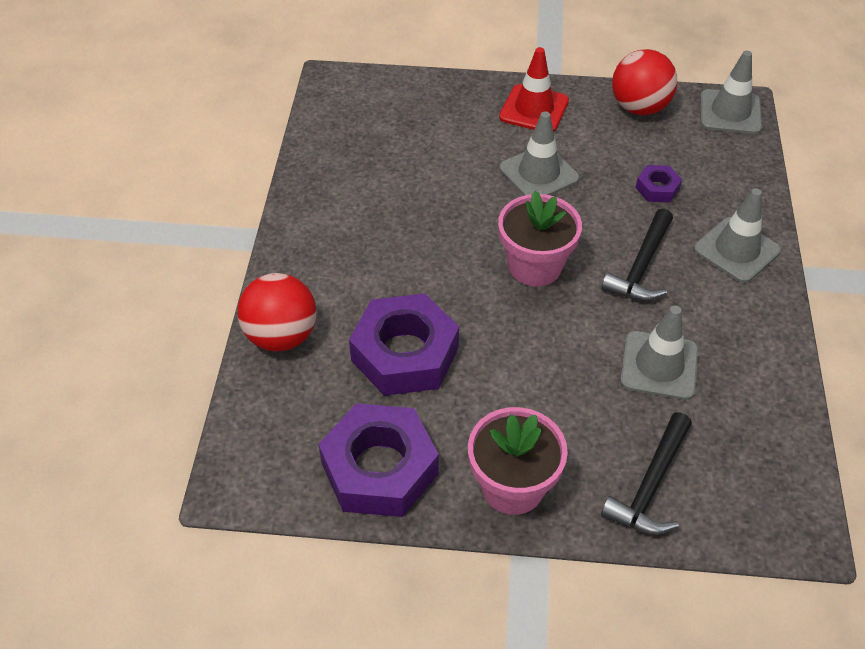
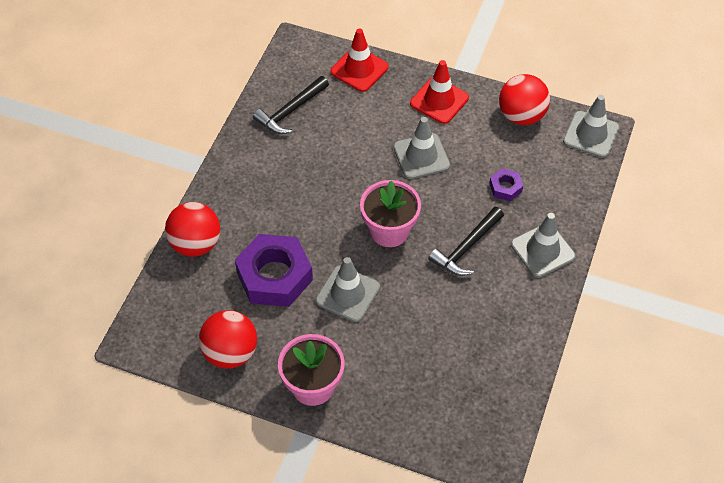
camera: 15 degrees right, 5 degrees up
purple nut [319,403,439,517] -> red ball [199,310,257,369]
black hammer [601,412,692,535] -> black hammer moved to [253,76,329,134]
grey traffic cone [620,305,698,400] -> grey traffic cone moved to [316,257,380,322]
none -> red traffic cone [330,29,389,92]

